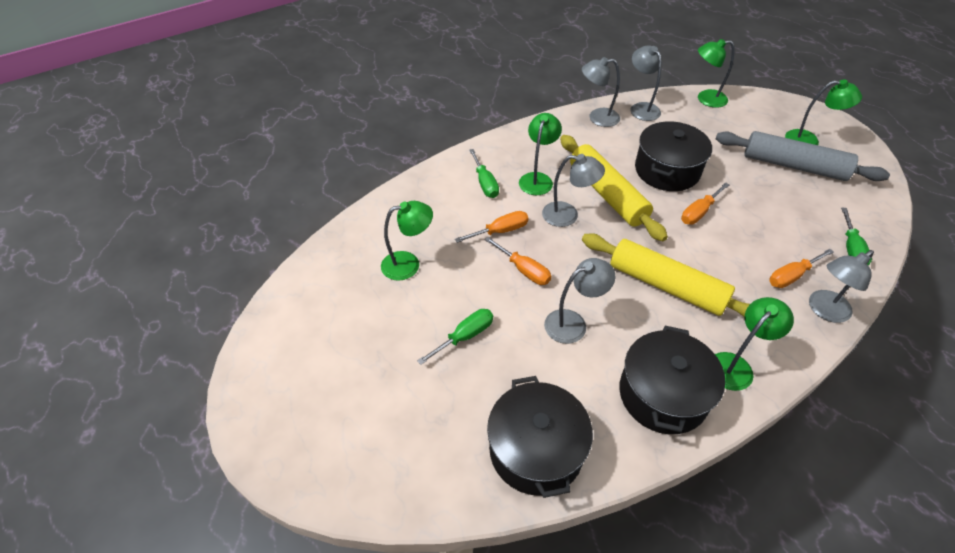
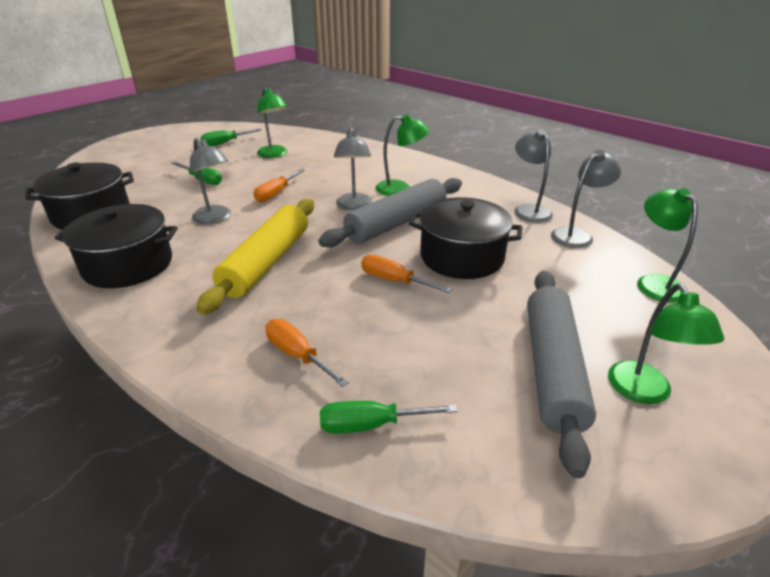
camera: 75 degrees right, 15 degrees down
orange screwdriver [455,211,529,243] -> none
green screwdriver [469,149,499,198] -> green screwdriver moved to [201,129,261,146]
yellow rolling pin [560,135,668,241] -> grey rolling pin [318,178,462,248]
green lamp [715,297,794,391] -> none
grey lamp [809,250,874,323] -> none

